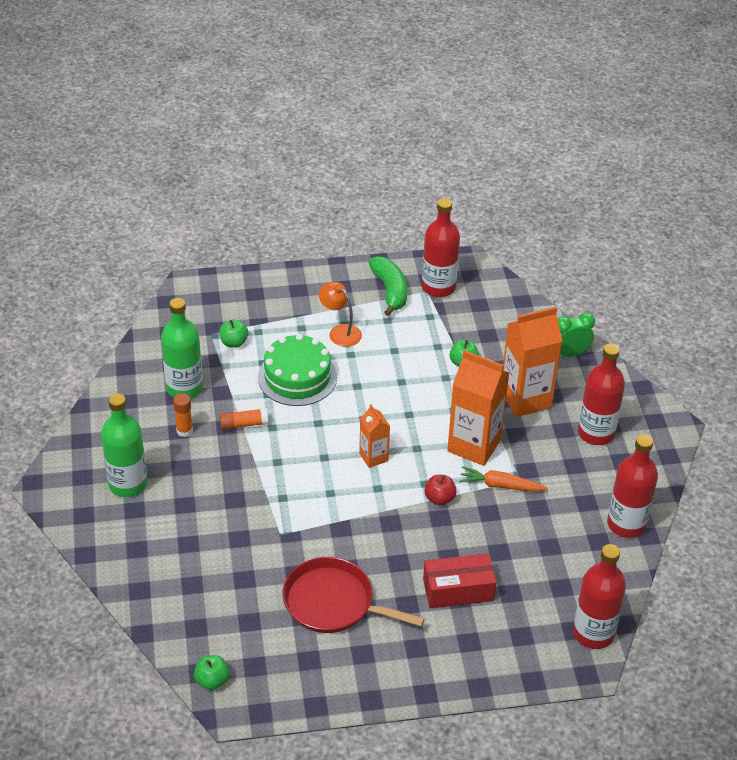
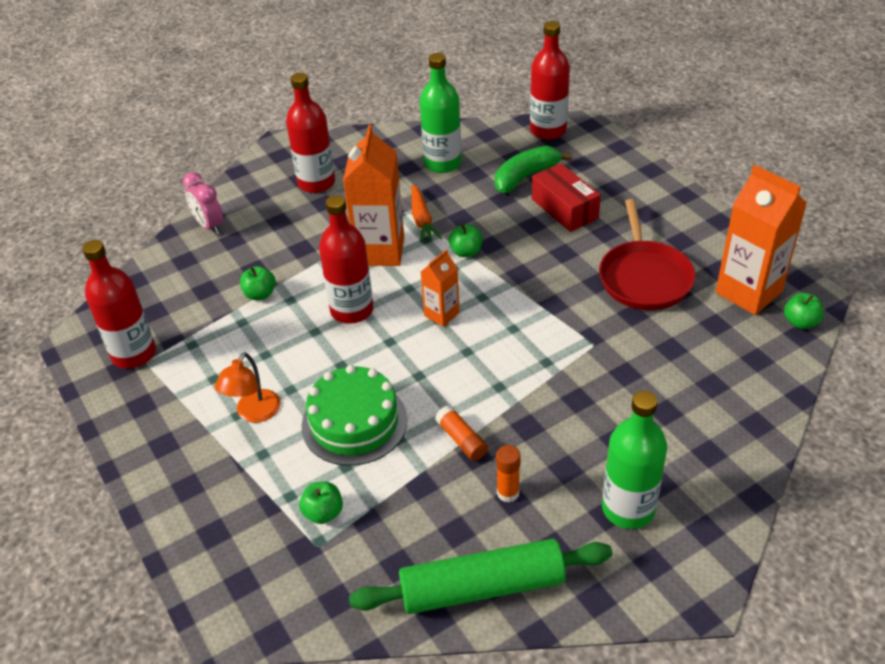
camera: 110 degrees left, 0 degrees up
green bottle [161,298,203,399] -> green bottle moved to [420,53,461,173]
green banana [368,256,407,316] -> green banana moved to [495,146,572,193]
red apple [424,475,457,506] -> green apple [449,224,483,257]
orange carton [503,307,562,417] -> orange carton moved to [716,165,807,315]
green clock [558,313,595,357] -> pink clock [183,172,223,235]
red bottle [607,434,658,538] -> red bottle moved to [319,195,374,324]
none -> green rolling pin [349,539,612,614]

